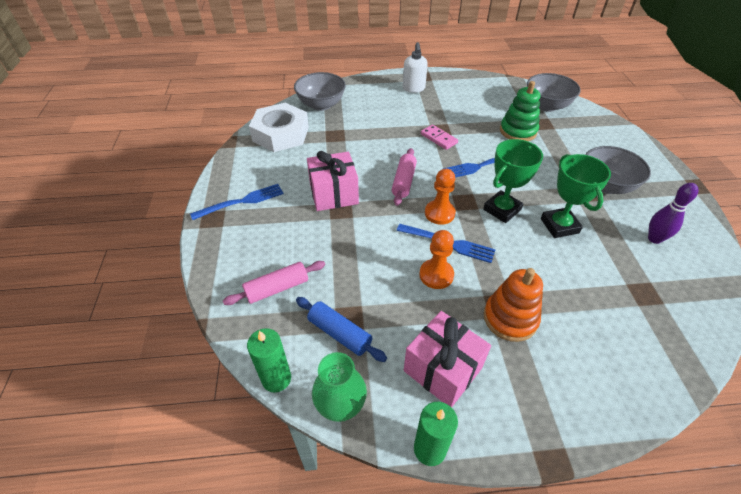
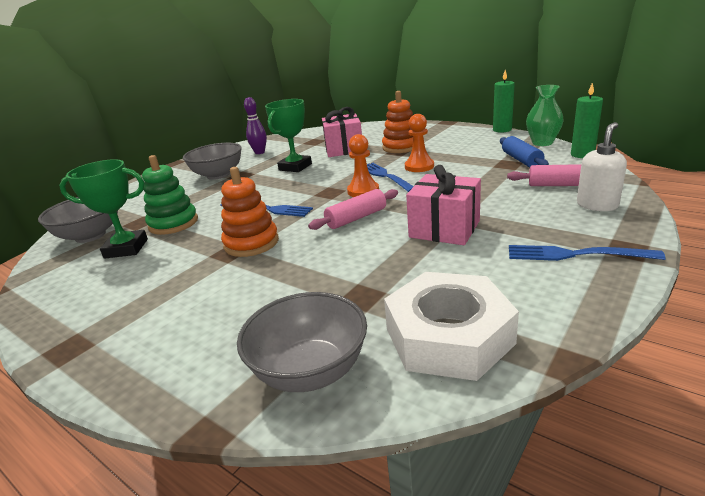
camera: 135 degrees left, 20 degrees down
white soap dispenser [403,42,428,93] -> white soap dispenser moved to [577,122,627,211]
pink gift [404,311,491,407] -> pink gift moved to [322,107,362,157]
pink domino [421,125,458,150] -> orange stacking toy [221,167,279,257]
green trophy [483,139,543,223] -> green trophy moved to [59,159,148,259]

